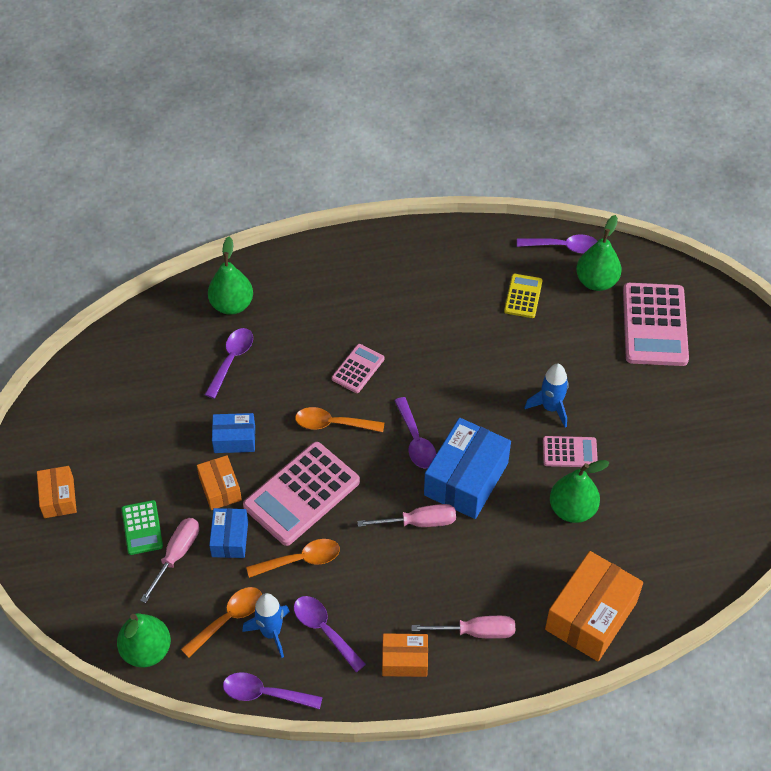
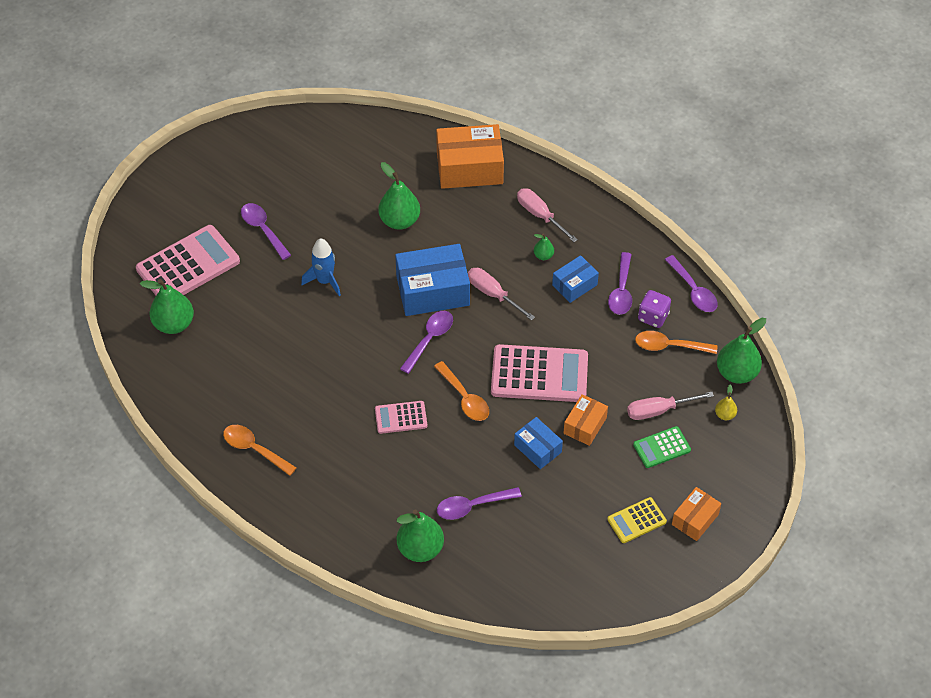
camera: 130 degrees left, 0 degrees up
green calculator [122,500,163,555] -> green calculator turned 150 degrees counterclockwise [633,426,691,468]
blue box [209,508,248,558] -> blue box moved to [552,255,599,303]
blue rocket [242,593,290,658] -> purple dice [638,290,671,328]
orange spoon [246,539,340,578] -> orange spoon moved to [223,425,297,476]
orange box [382,633,428,677] -> none
yellow calculator [504,274,543,318] -> yellow calculator moved to [607,497,667,543]
purple spoon [517,235,597,254] -> purple spoon moved to [241,203,291,260]
pink calculator [543,436,598,467] -> none
none -> green pear [534,234,554,260]
none -> yellow pear [715,384,737,420]

